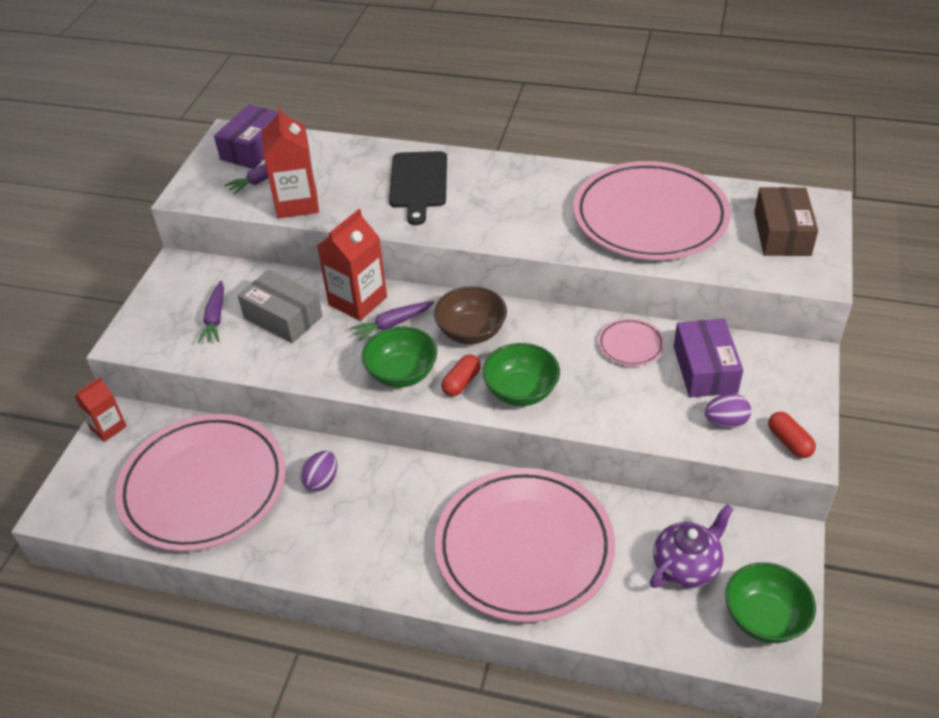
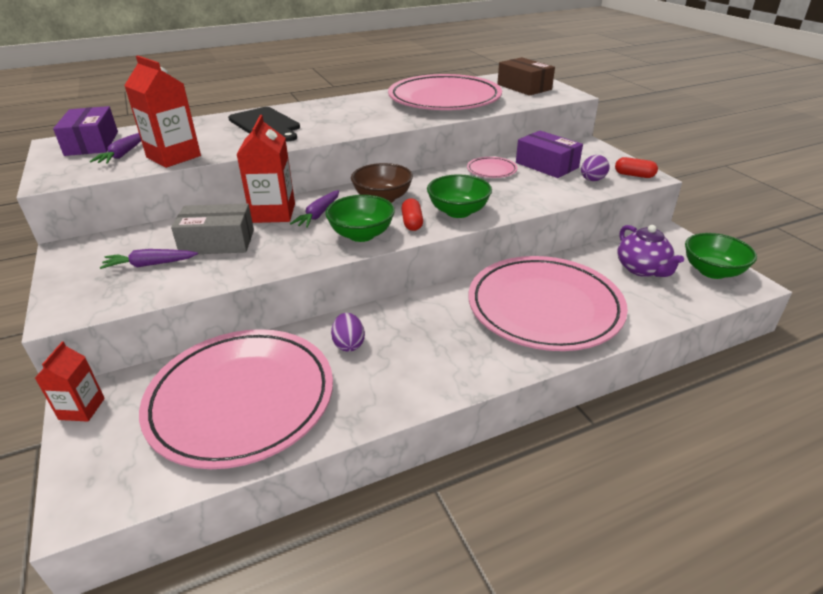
camera: 40 degrees left, 10 degrees down
purple carrot [197,281,224,343] -> purple carrot turned 120 degrees clockwise [100,249,198,269]
purple teapot [650,504,733,588] -> purple teapot turned 150 degrees clockwise [617,225,684,277]

